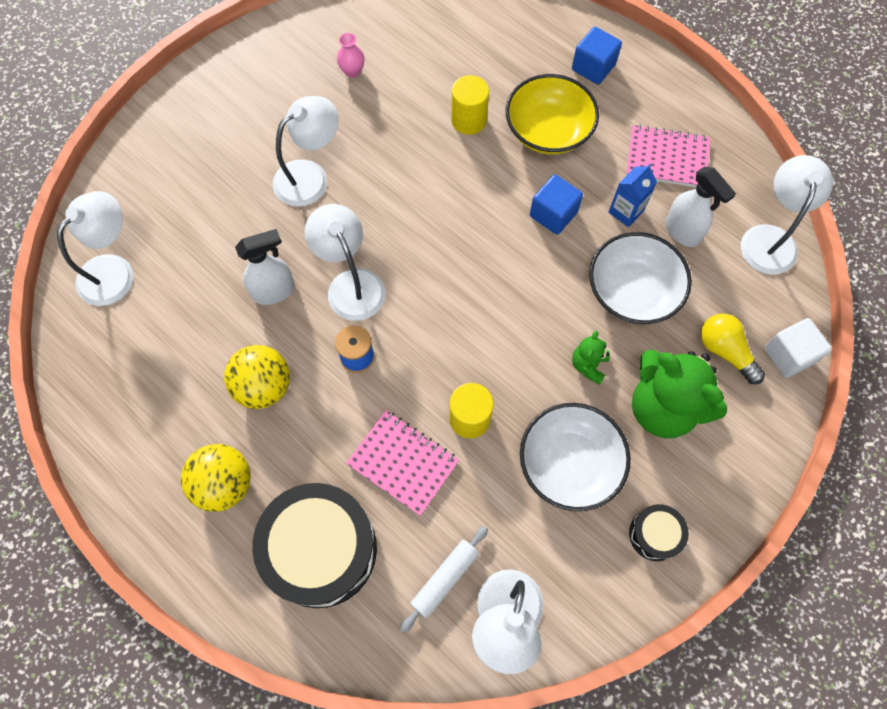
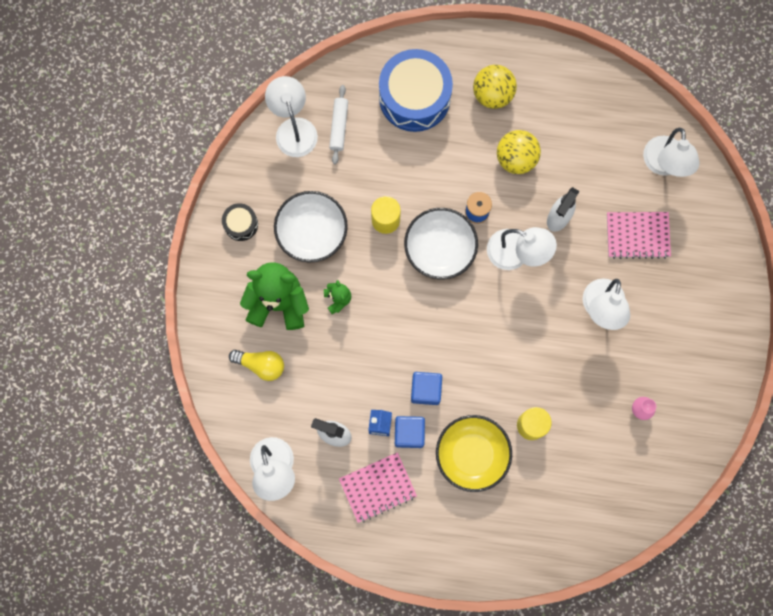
camera: 145 degrees right, 10 degrees up
black drum [252,483,377,608] -> blue drum [379,49,453,132]
pink notebook [346,410,459,516] -> pink notebook moved to [607,212,671,259]
blue cube [572,27,622,84] -> blue cube moved to [395,416,425,448]
white bowl [589,232,692,324] -> white bowl moved to [404,208,478,279]
white cube [764,318,832,378] -> none

